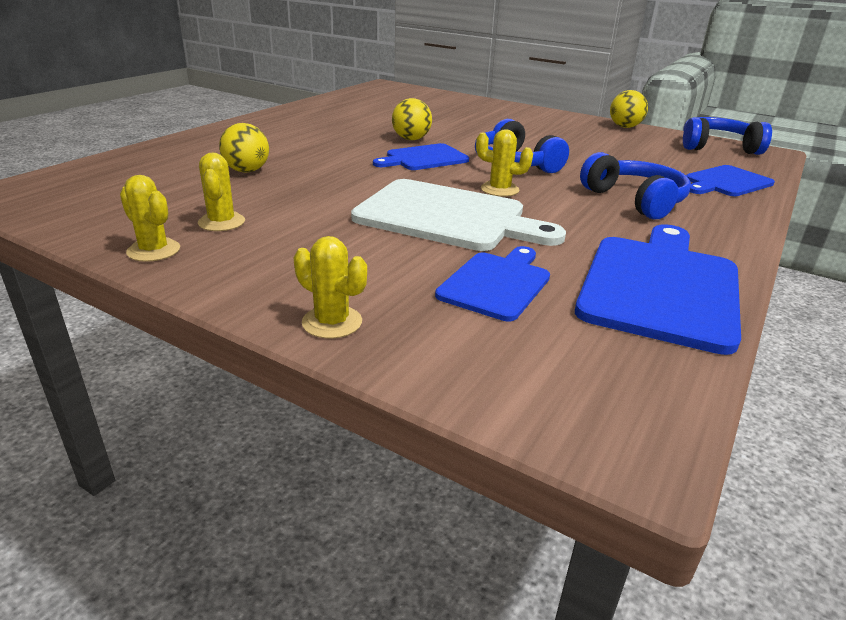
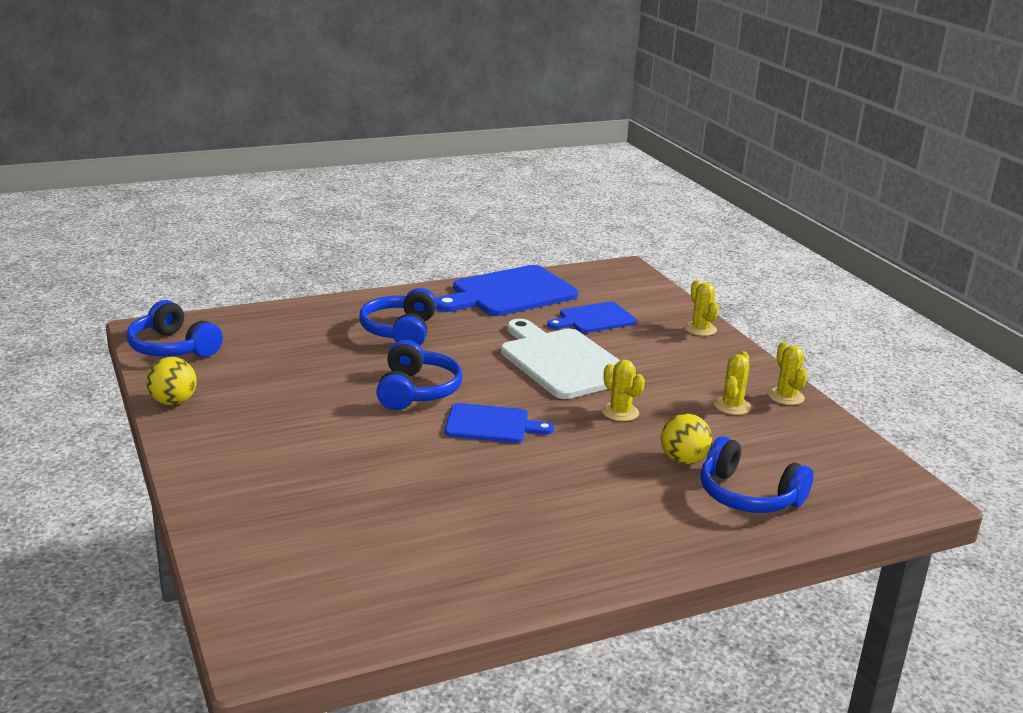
camera: 145 degrees left, 5 degrees down
yellow ball [392,98,432,140] -> none
yellow cactus [476,129,533,197] -> yellow cactus moved to [602,360,645,421]
blue cutting board [686,165,775,196] -> none
none -> blue headphones [700,436,813,513]

